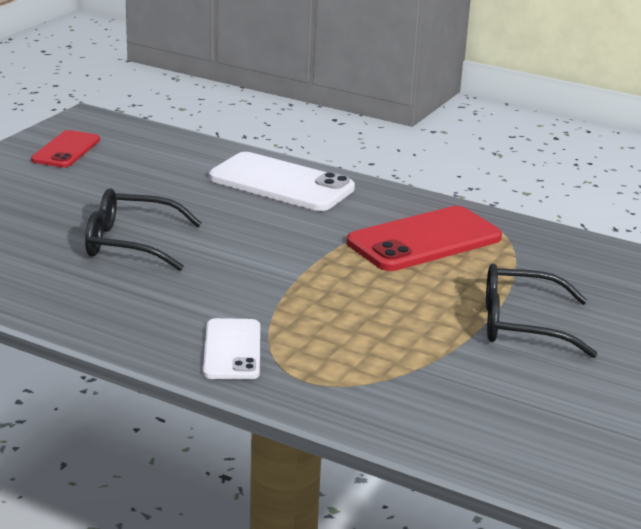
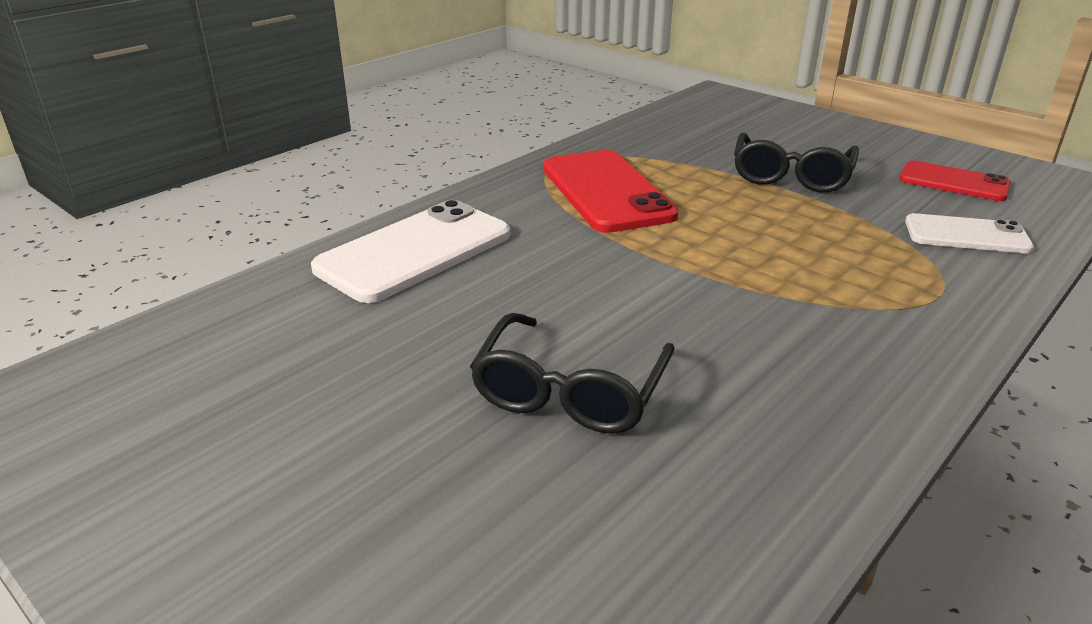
camera: 75 degrees left, 5 degrees up
red phone [31,130,100,167] -> red phone moved to [899,161,1011,201]
white phone [203,318,260,380] -> white phone moved to [905,213,1034,253]

